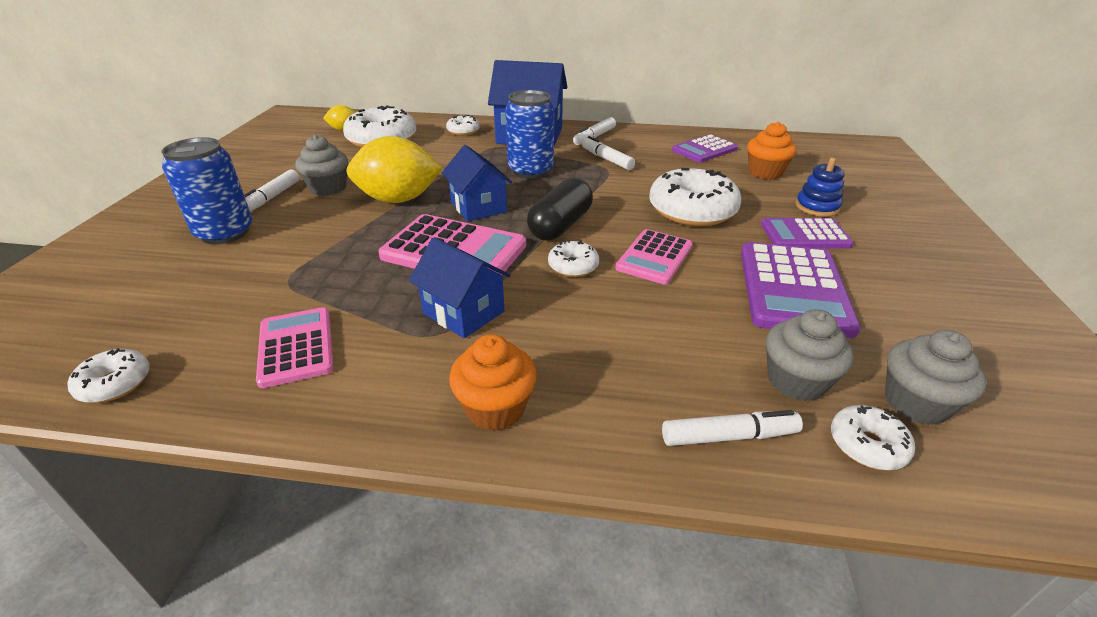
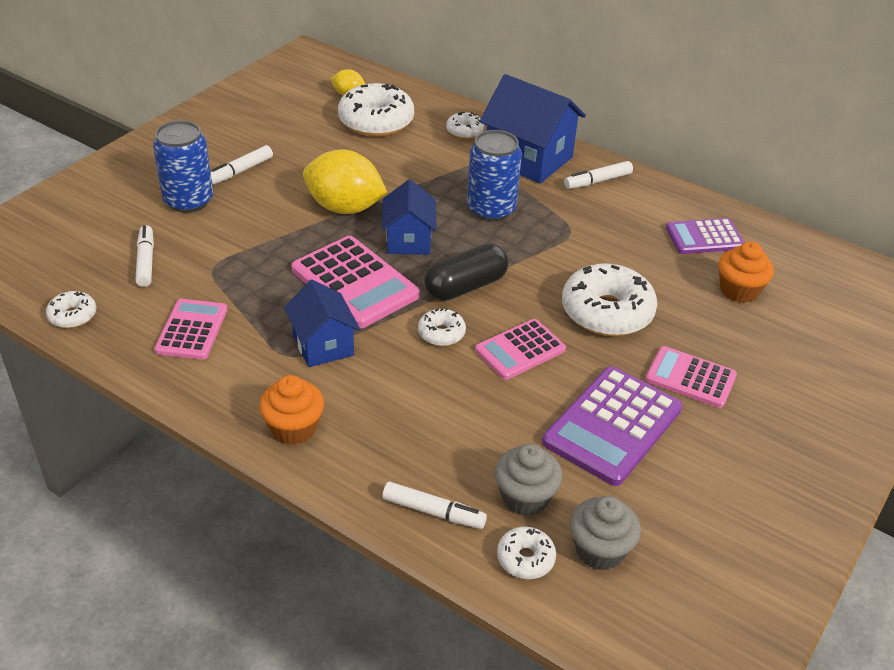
camera: 25 degrees right, 5 degrees up
grey cupcake [295,135,348,196] -> none
white marker [582,136,635,170] -> white marker moved to [135,225,154,287]
purple calculator [761,218,854,248] -> pink calculator [645,346,737,408]
blue stacking toy [795,158,845,217] -> none

